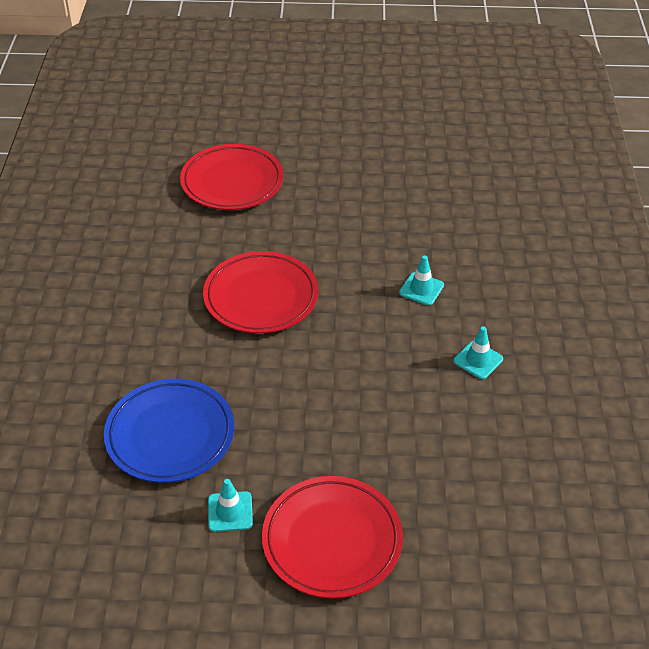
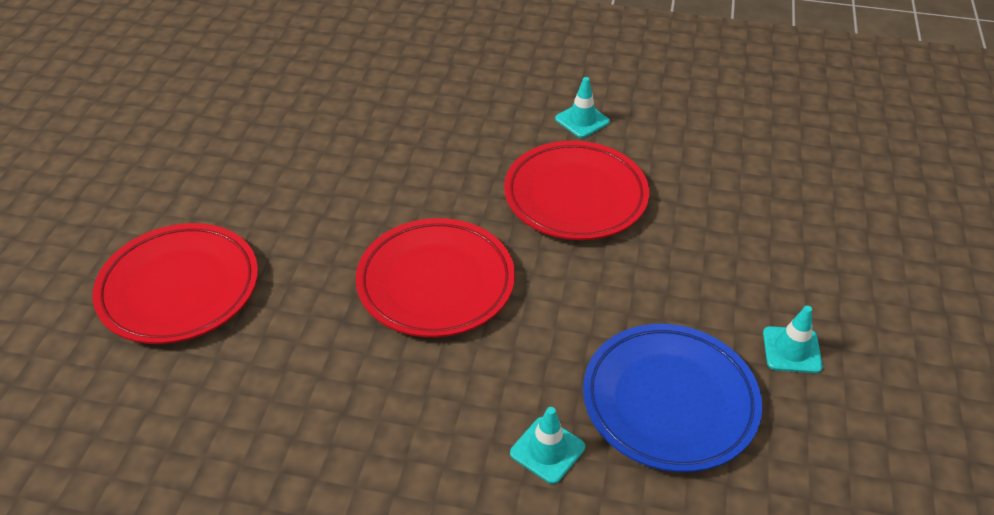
camera: 80 degrees left, 0 degrees up
red plate [262,476,403,599] -> red plate moved to [504,141,649,240]
turquoise traffic cone [399,255,444,306] -> turquoise traffic cone moved to [510,407,585,484]

